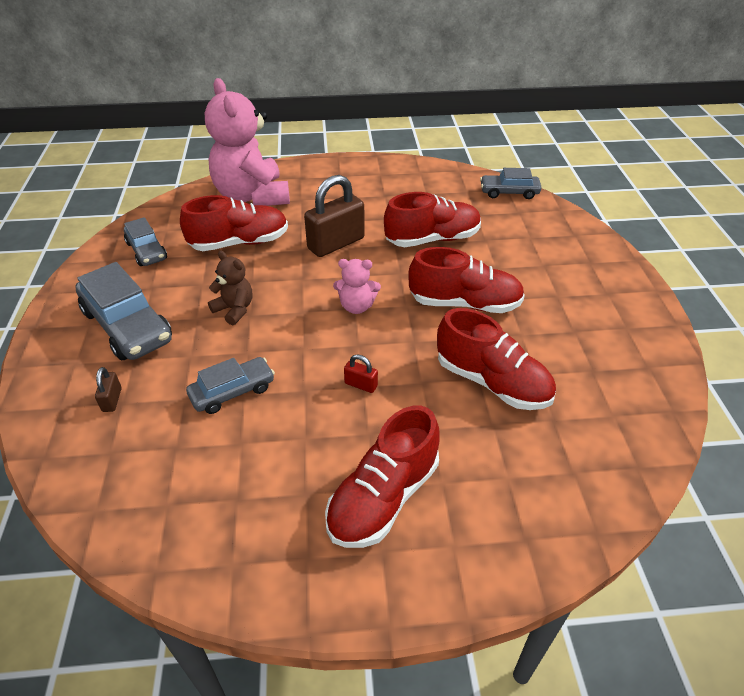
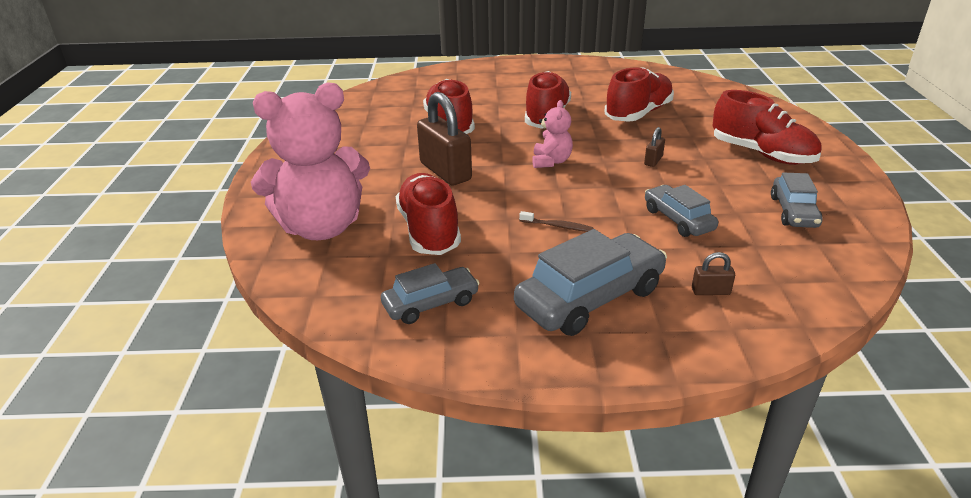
camera: 85 degrees left, 10 degrees down
brown teddy bear [208,251,252,325] -> brown toothbrush [519,211,594,232]
red padlock [344,354,378,393] -> brown padlock [644,127,665,167]
grey car [480,168,541,199] -> grey car moved to [771,172,823,228]

